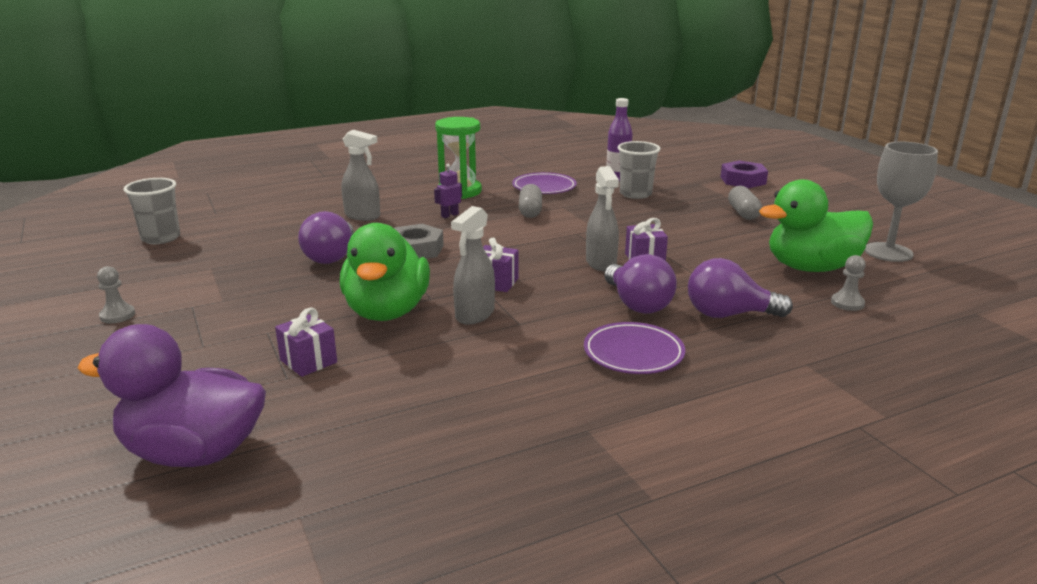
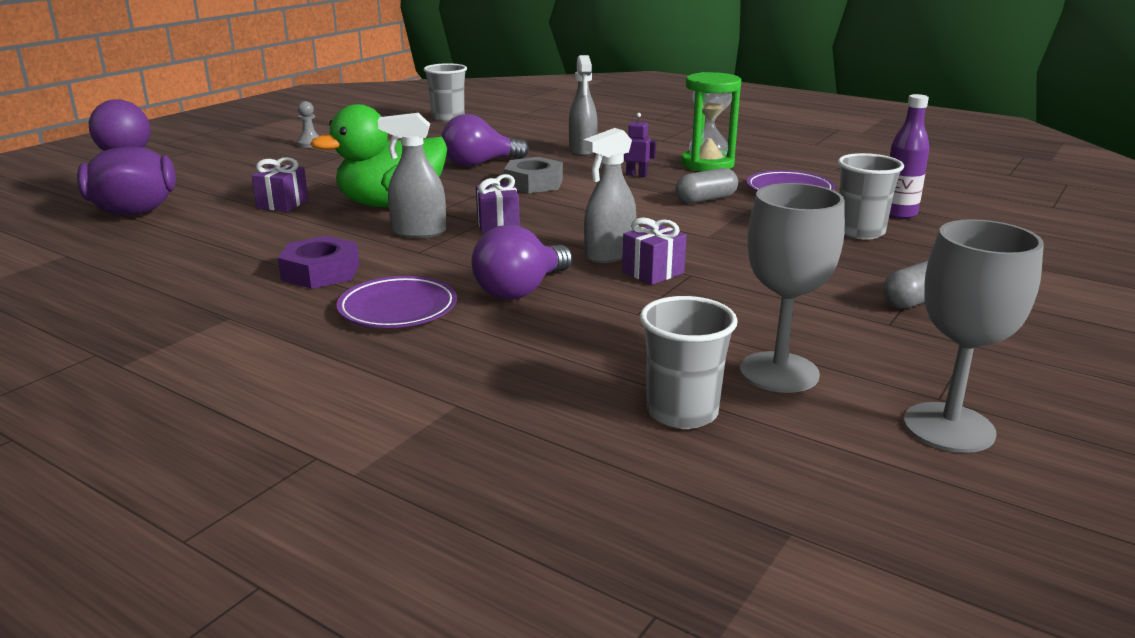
camera: 60 degrees right, 0 degrees up
purple light bulb [688,258,793,318] -> none
purple nut [721,161,768,188] -> purple nut moved to [278,236,359,289]
green duck [759,179,873,272] -> grey goblet [740,183,845,393]
grey pawn [831,255,866,311] -> grey cup [640,296,738,429]

